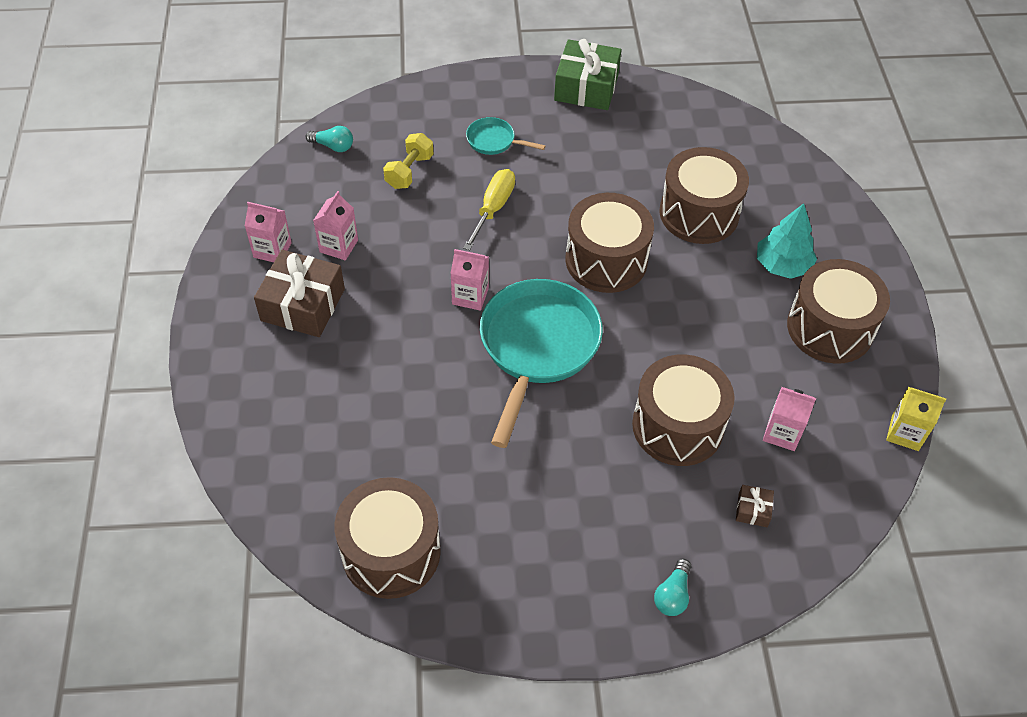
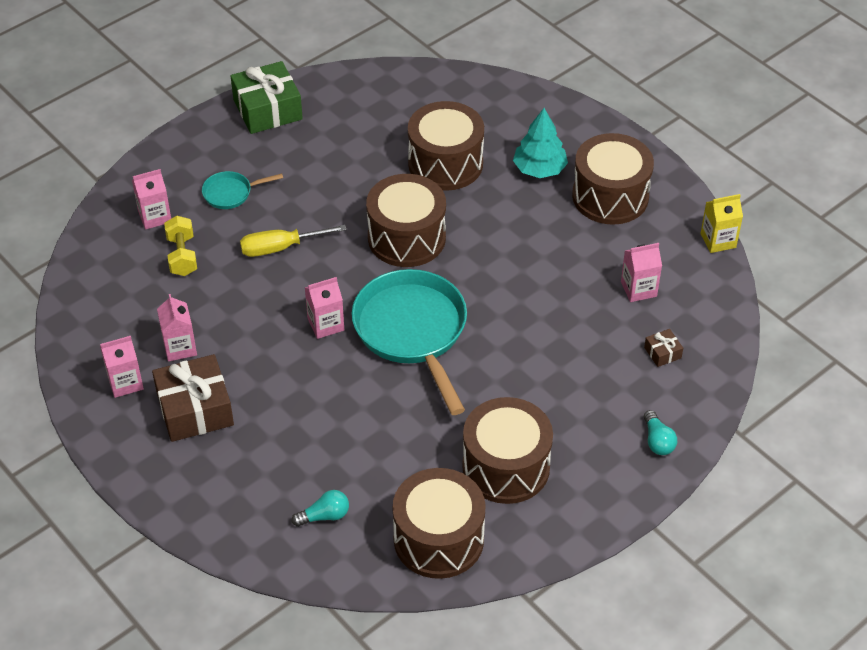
camera: 35 degrees left, 5 degrees down
turquoise light bulb [305,126,353,152] -> turquoise light bulb moved to [292,490,349,527]
yellow screwdriver [463,169,515,250] -> yellow screwdriver turned 90 degrees counterclockwise [240,225,347,257]
brown drum [632,354,734,466] -> brown drum moved to [462,397,553,504]
none -> pink carton [132,169,171,229]

